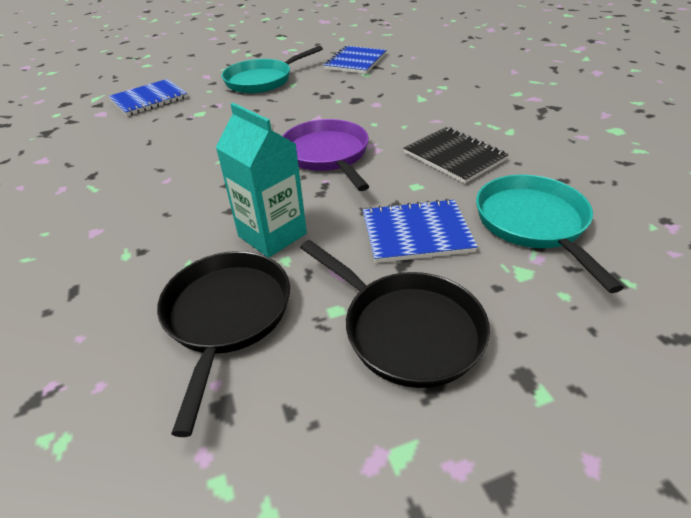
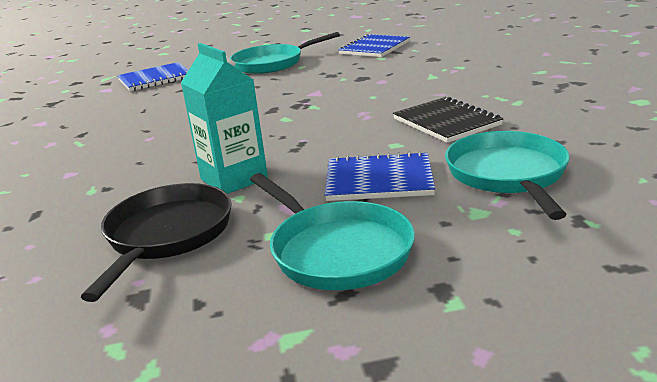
camera: 10 degrees right, 15 degrees down
purple pan [283,119,369,191] -> none
black pan [300,240,490,388] -> turquoise pan [250,173,415,290]

